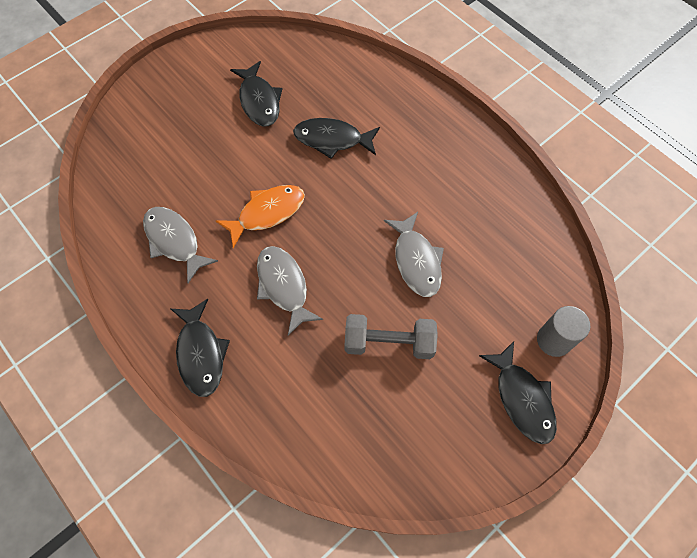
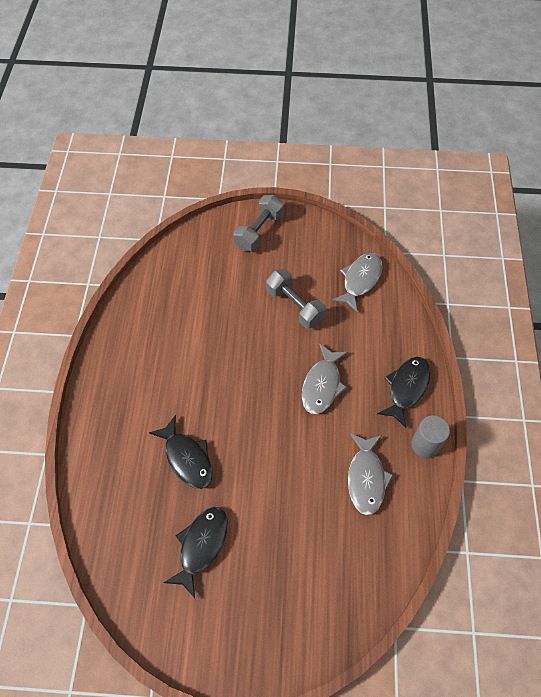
camera: 135 degrees left, 5 degrees down
orange fish [216,185,305,248] -> none
grey fish [384,212,444,297] -> grey fish moved to [332,253,382,312]
black fish [479,341,557,444] -> grey dumbbell [234,195,284,251]
grey cylinder [537,306,590,357] -> grey cylinder moved to [411,415,450,458]

